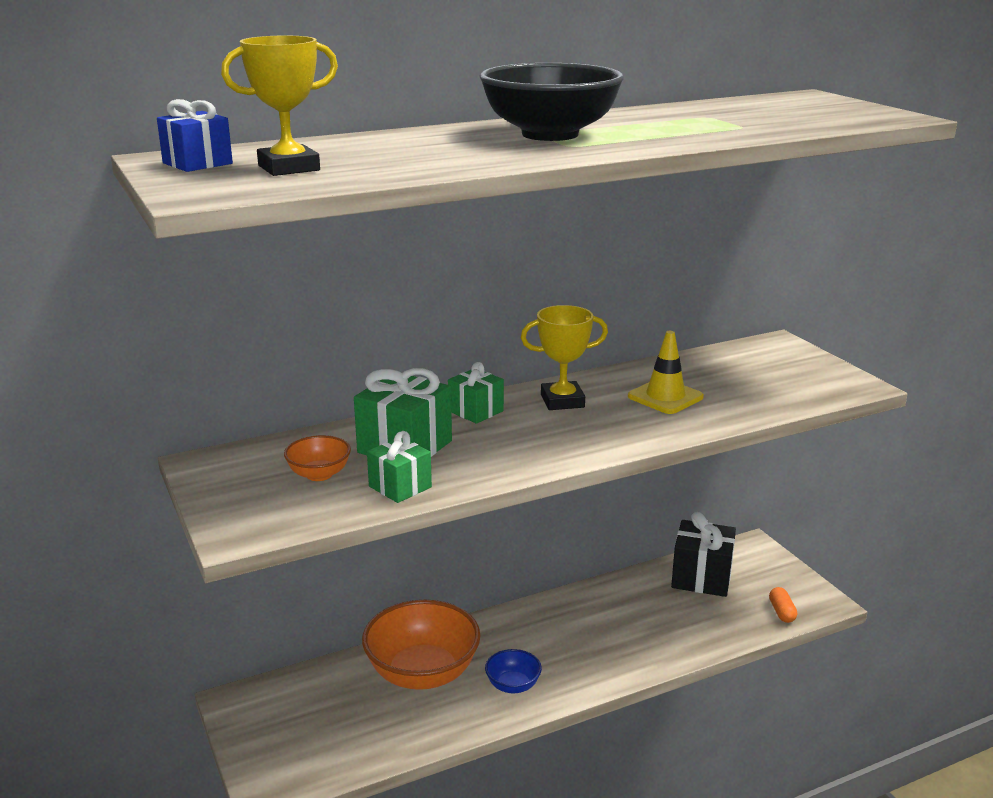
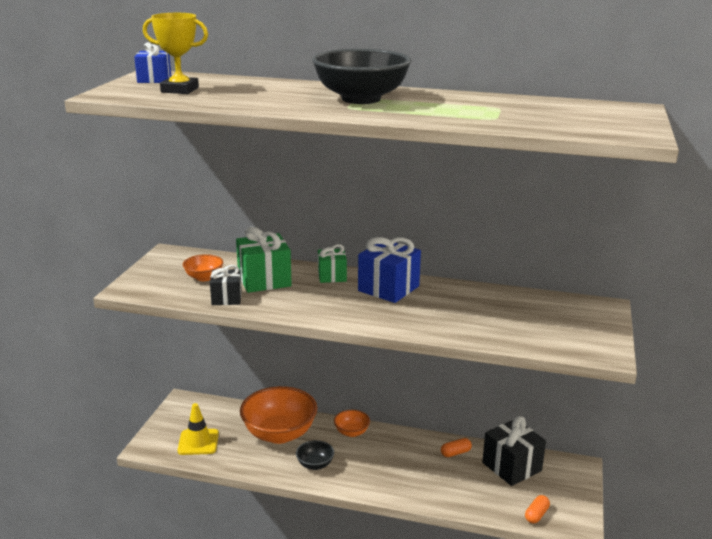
camera: 40 degrees right, 0 degrees up
green gift [367,431,432,503] -> black gift [210,265,242,305]
blue bowl [485,649,542,693] -> black bowl [296,440,334,470]
yellow trophy [521,305,608,410] -> blue gift [358,237,421,303]
yellow traffic cone [628,331,704,414] -> yellow traffic cone moved to [178,403,219,455]
none -> orange bowl [334,410,370,437]
none -> orange capsule [441,438,472,457]

